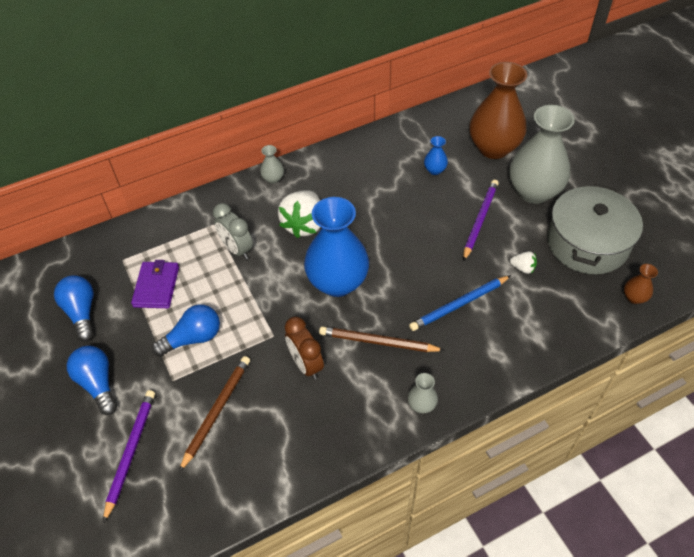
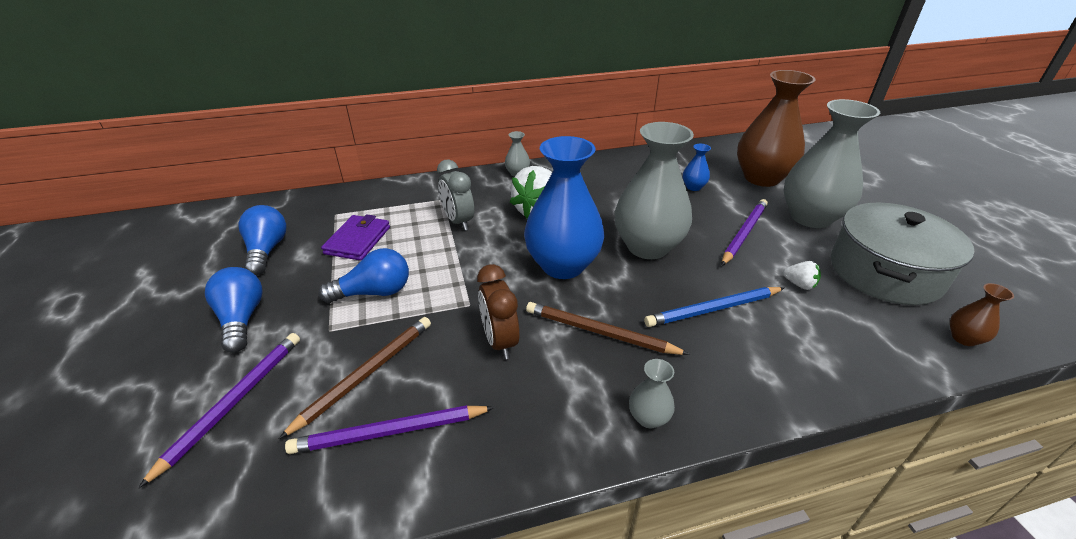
camera: 10 degrees right, 15 degrees down
none -> purple pencil [285,405,495,454]
none -> grey vase [615,122,694,259]

